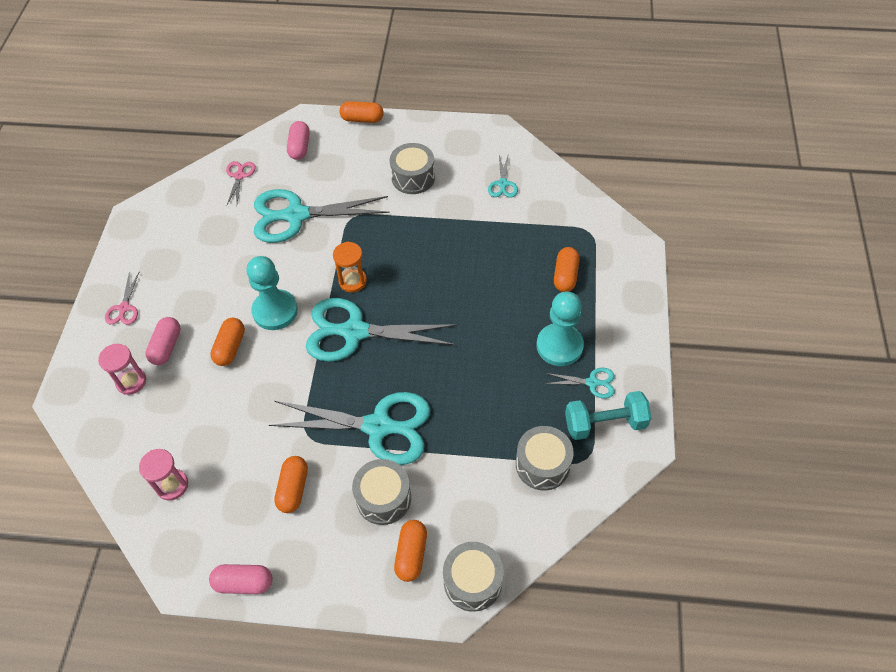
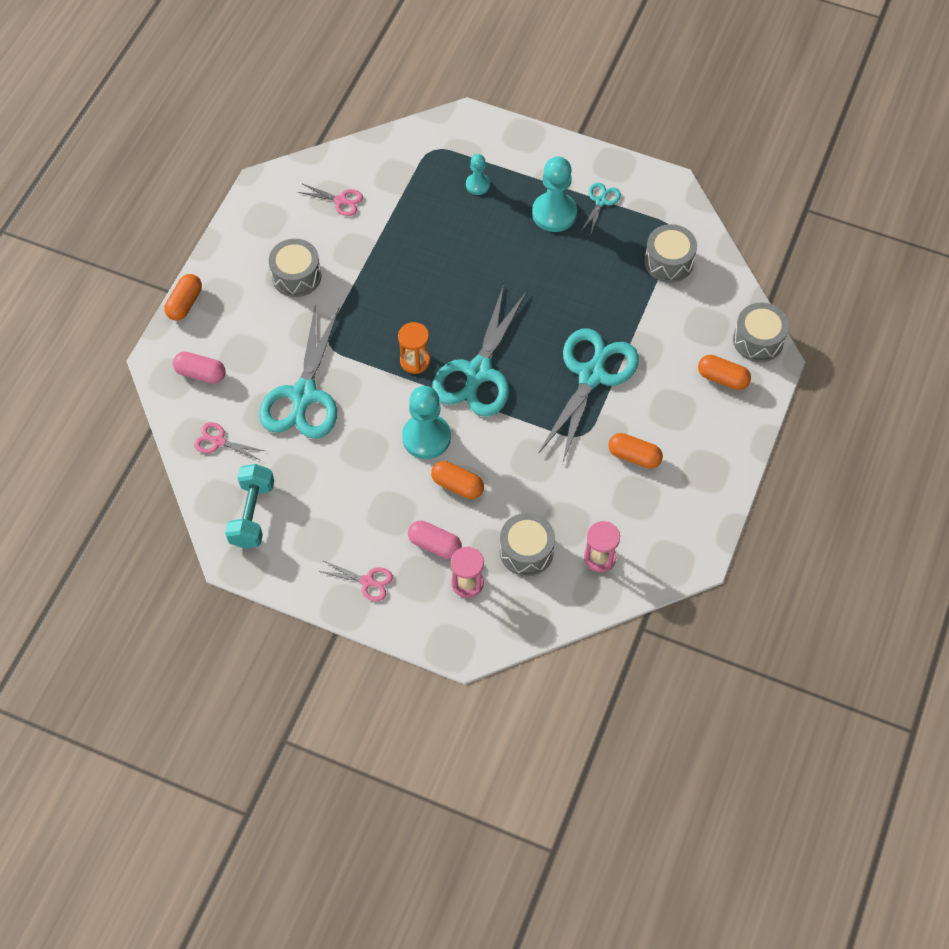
camera: 75 degrees left, 5 degrees up
pink capsule [209,564,272,594] -> none
grey drum [352,459,411,525] -> grey drum moved to [500,513,555,576]
turquoise scissors [488,153,518,198] -> pink scissors [298,183,363,216]
orange capsule [554,247,580,292] -> turquoise pawn [466,154,490,195]
turquoise dumbbell [565,391,651,440] -> turquoise dumbbell moved to [225,464,274,549]

